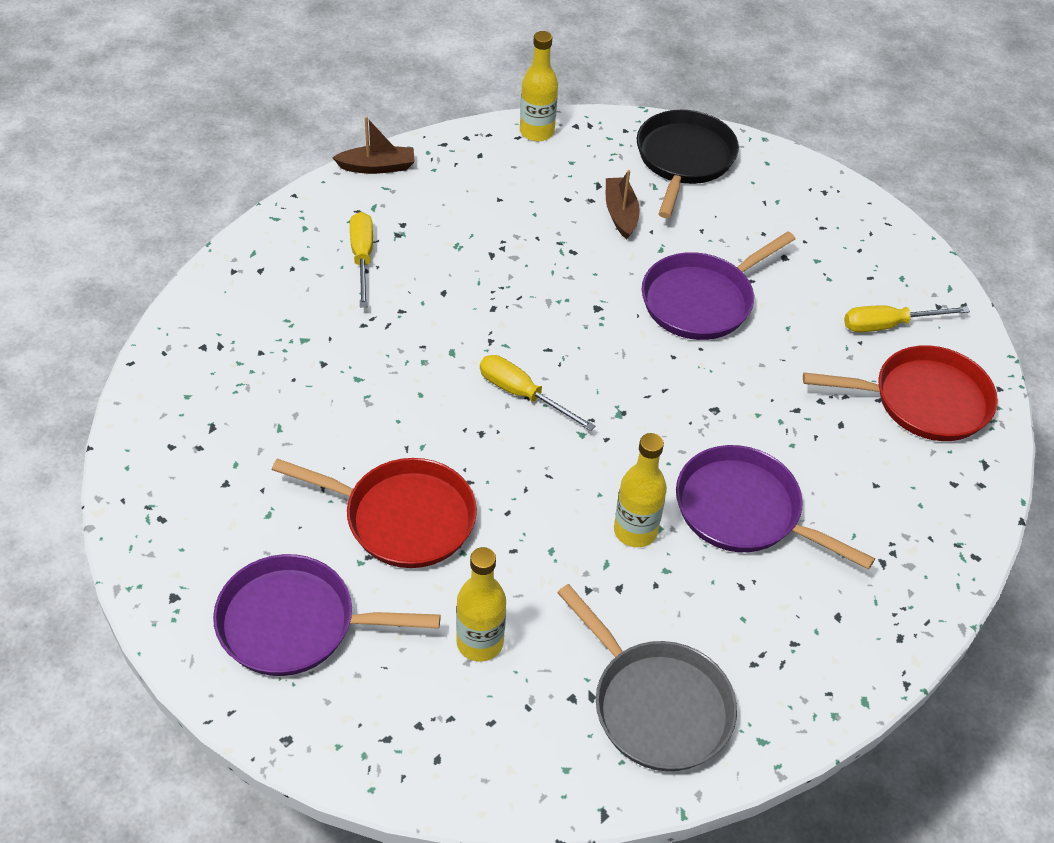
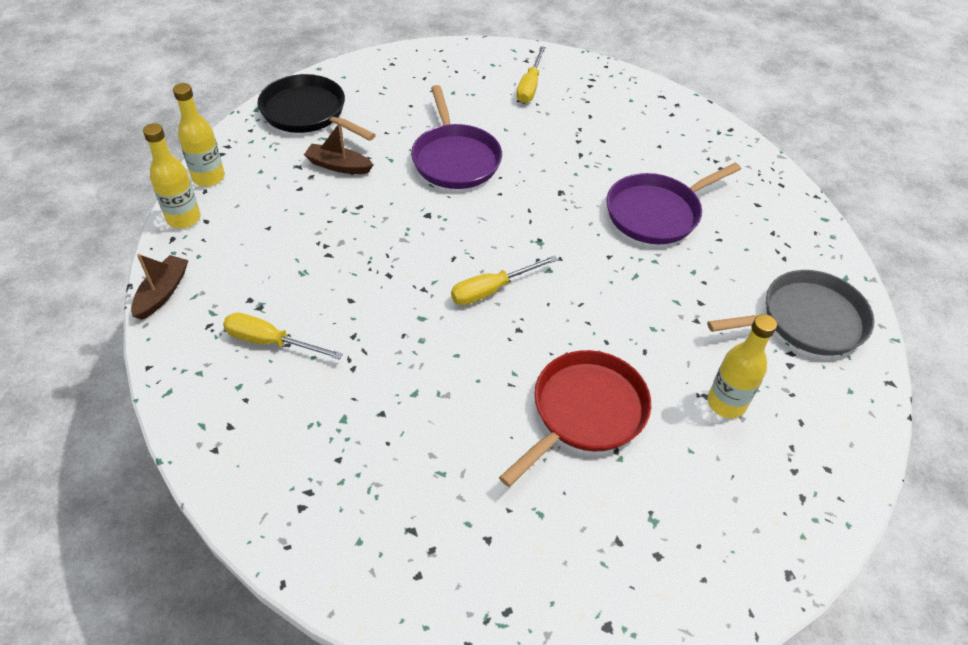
camera: 65 degrees left, 0 degrees up
purple pan [213,554,441,676] -> none
yellow bottle [614,433,667,547] -> yellow bottle moved to [143,123,201,228]
red pan [803,345,998,441] -> none

